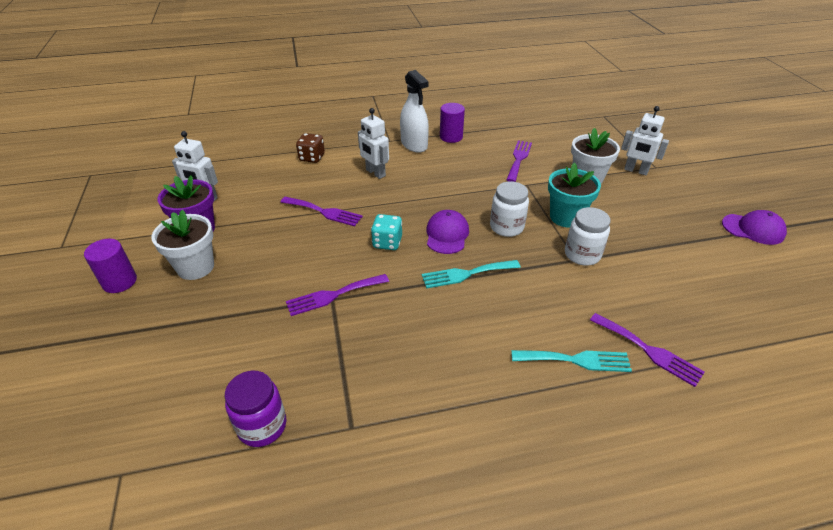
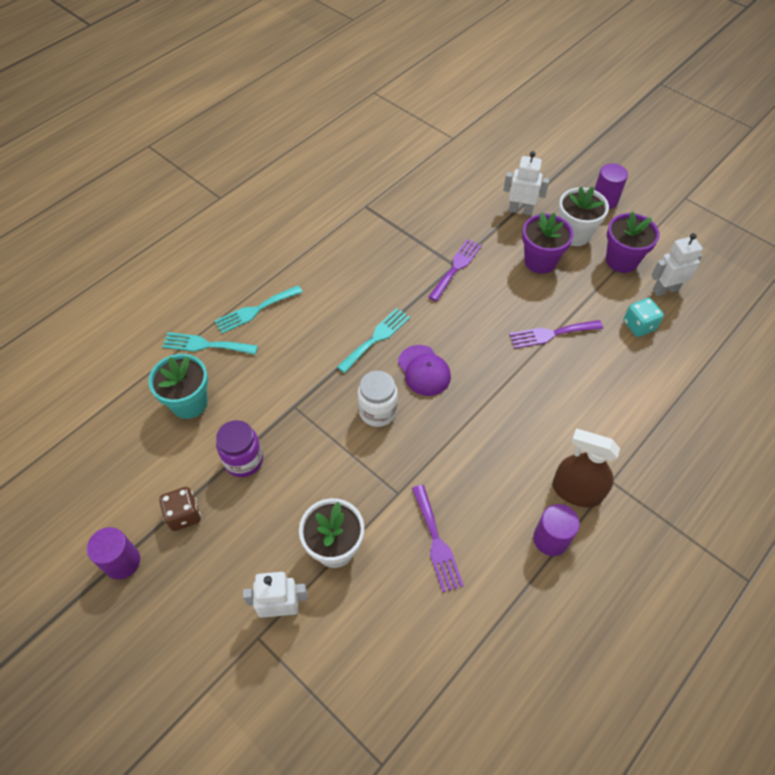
camera: 145 degrees right, 15 degrees up
purple jar [225,371,286,447] -> purple jar moved to [216,420,263,477]
brown dice [296,133,325,163] -> brown dice moved to [159,487,201,531]
white robot [358,108,389,179] -> white robot moved to [503,151,549,215]
turquoise dice [371,214,402,250] -> turquoise dice moved to [624,298,664,337]
white spray bottle [400,70,429,153] -> brown spray bottle [552,429,620,507]
turquoise flower pot [548,163,601,228] -> turquoise flower pot moved to [148,354,208,419]
white jar [565,207,610,266] -> none
purple fork [590,313,705,387] -> turquoise fork [162,332,258,355]
purple cap [722,210,787,245] -> purple cylinder [87,527,140,579]
none -> purple flower pot [522,212,574,274]

